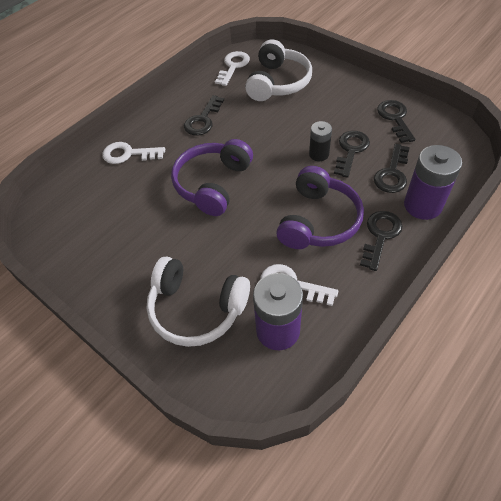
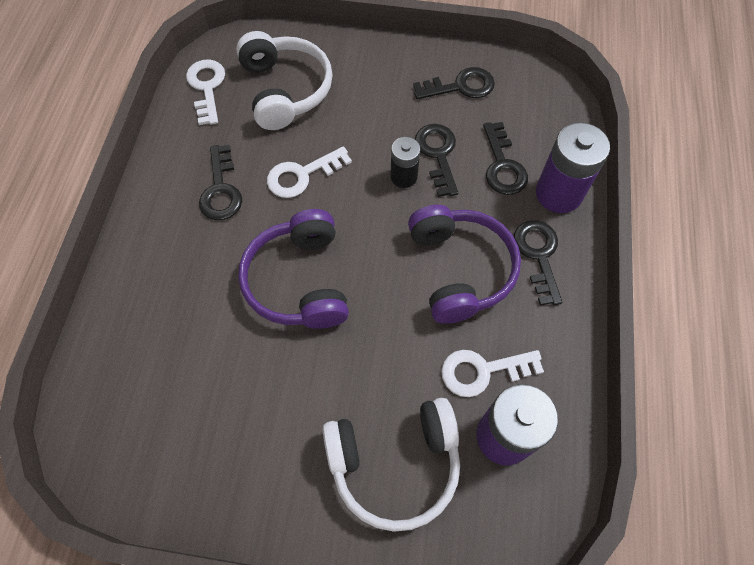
camera: 35 degrees left, 10 degrees up
white key [102,142,165,164] -> white key moved to [267,146,352,198]
black key [377,100,415,143] -> black key turned 120 degrees clockwise [413,67,495,99]

